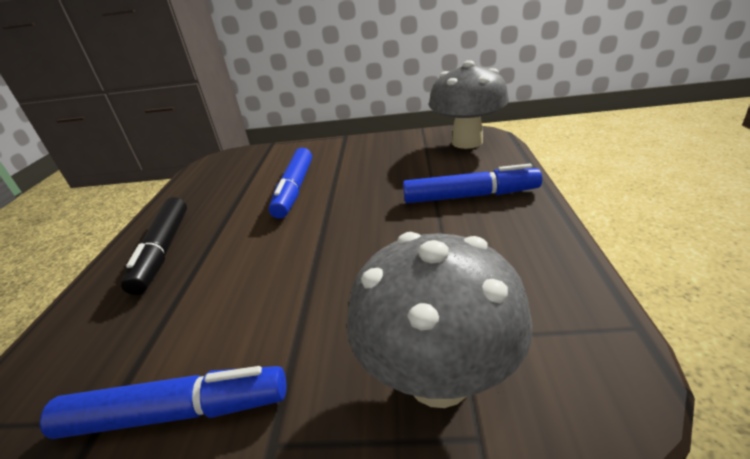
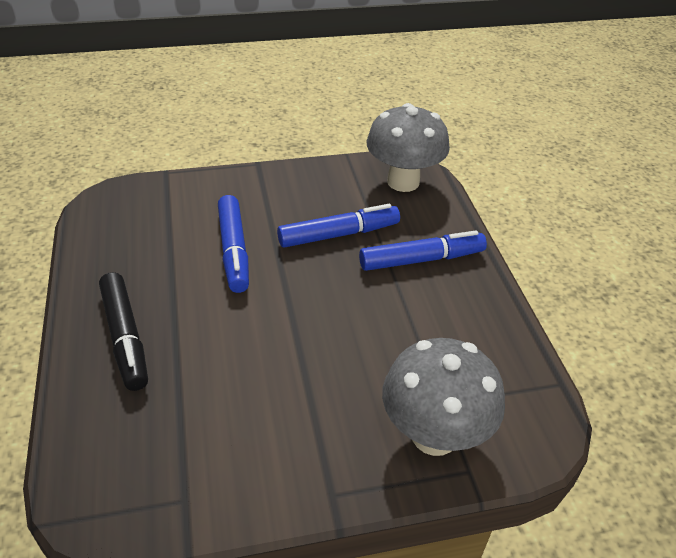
camera: 20 degrees left, 10 degrees up
blue marker [40,366,287,439] -> blue marker moved to [277,204,400,248]

